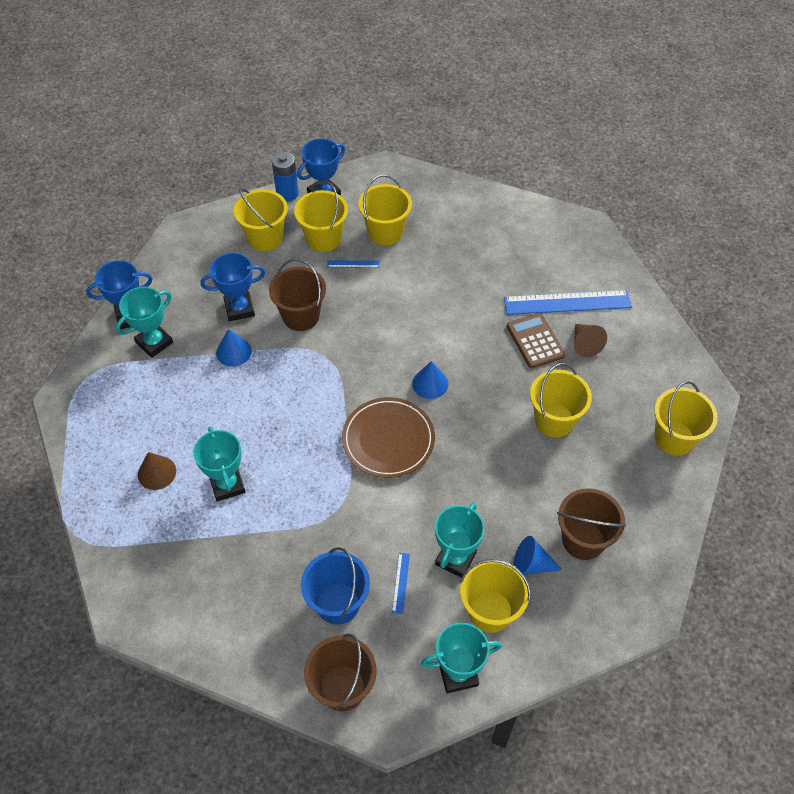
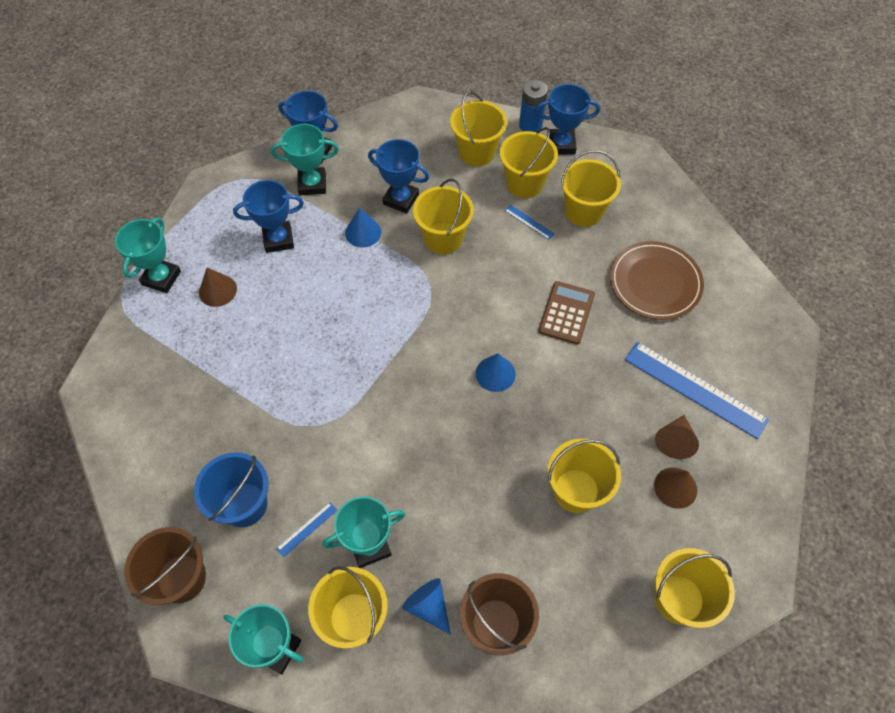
camera: 40 degrees right, 5 degrees up
turquoise trophy [193,427,246,502] -> turquoise trophy moved to [115,217,181,293]
brown bucket [269,258,326,331] -> yellow bucket [413,179,474,254]
brown plate [342,397,435,478] -> brown plate moved to [610,241,704,320]
brown calculator [507,313,565,368] -> brown calculator moved to [538,281,595,344]
none -> blue trophy [233,180,304,253]
none -> brown cone [654,467,697,509]

